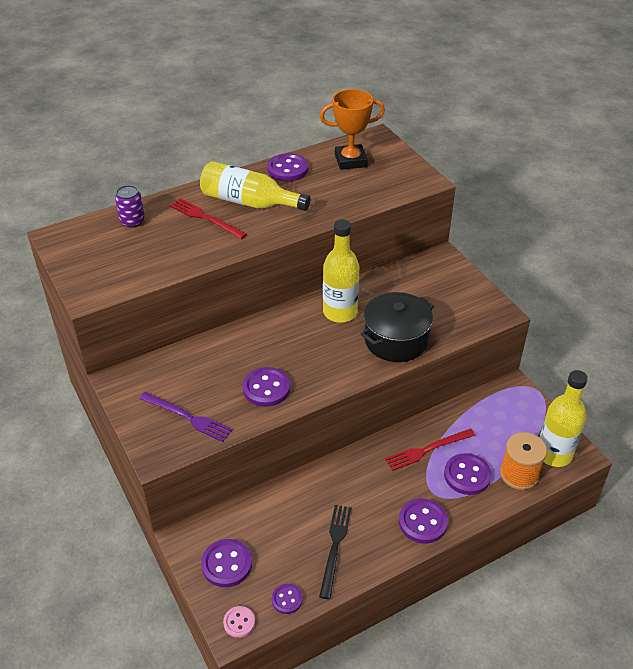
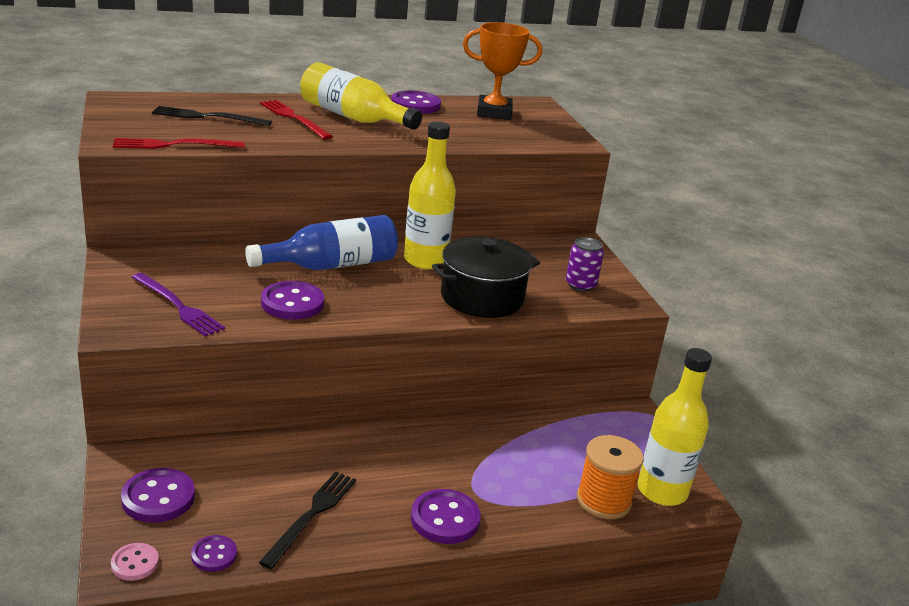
camera: 10 degrees right, 15 degrees down
purple can [115,185,145,228] -> purple can moved to [566,237,604,292]
red fork [385,429,475,471] -> red fork moved to [113,138,244,149]
purple button [444,453,491,495] -> none
none -> black fork [152,106,272,126]
none -> blue bottle [245,215,398,270]

